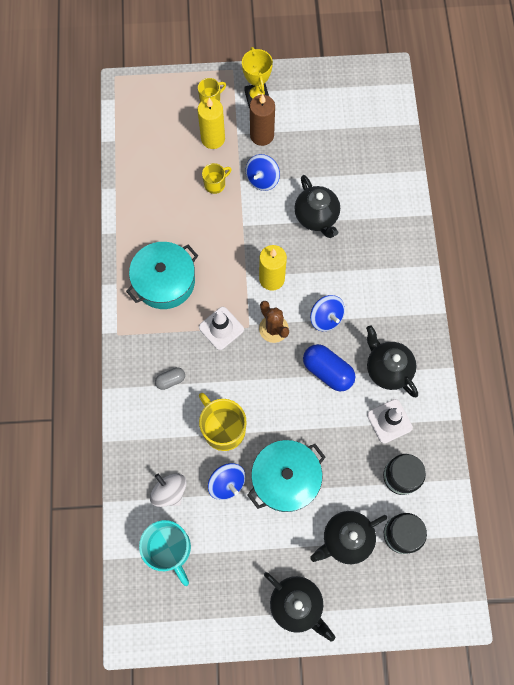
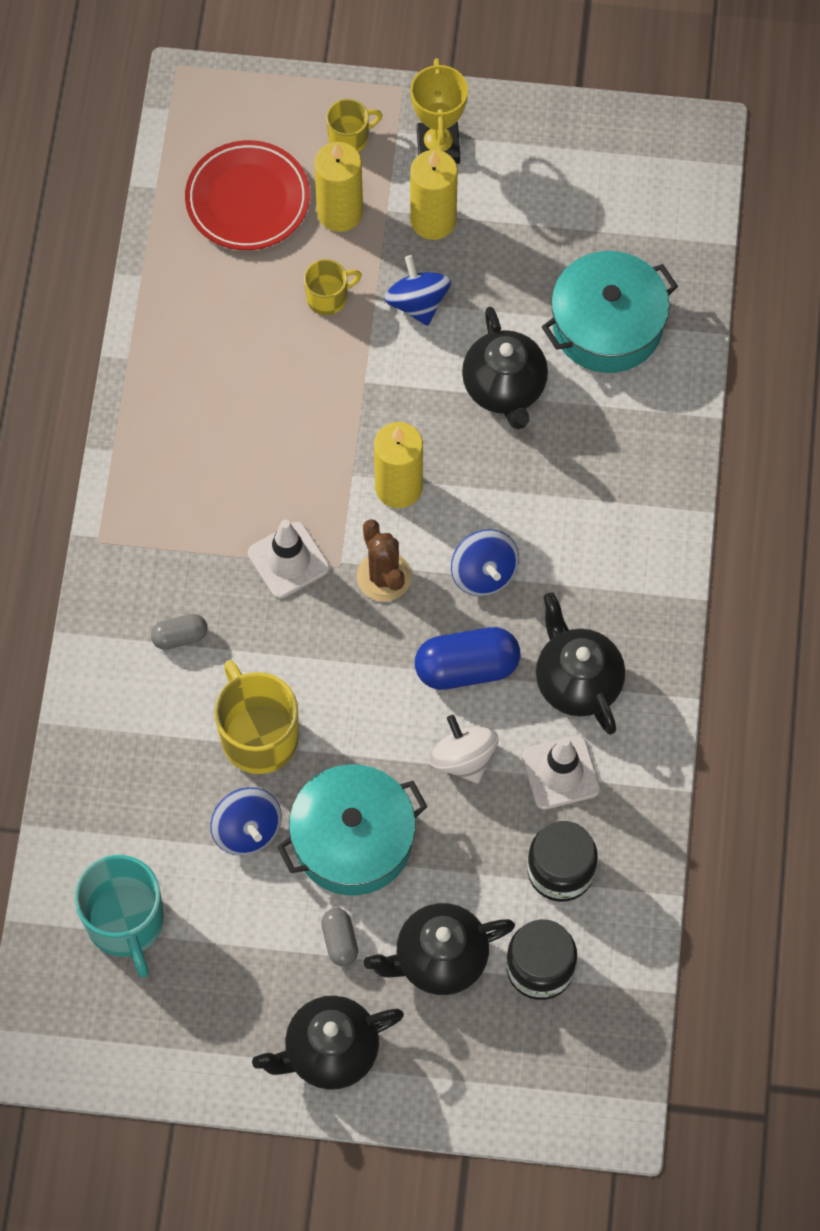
camera: 10 degrees right, 5 degrees down
turquoise pot [126,242,198,309] -> turquoise pot moved to [542,251,678,373]
white spinning top [150,474,186,507] -> white spinning top moved to [429,715,498,783]
blue spinning top [246,154,280,191] -> blue spinning top turned 120 degrees clockwise [384,255,451,326]
brown candle [250,94,275,146] -> yellow candle [410,150,458,240]
black teapot [264,572,336,642] -> black teapot turned 105 degrees clockwise [252,996,404,1090]
blue capsule [303,344,355,391] -> blue capsule turned 60 degrees counterclockwise [415,627,520,690]
none -> red plate [185,140,310,250]
none -> grey capsule [321,908,358,966]

